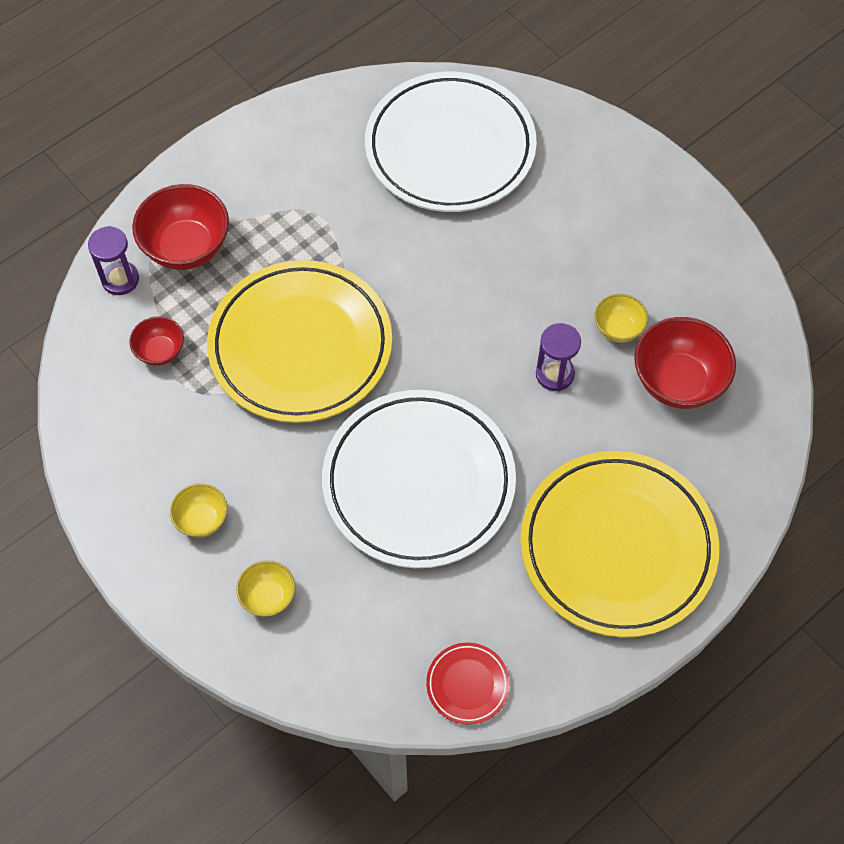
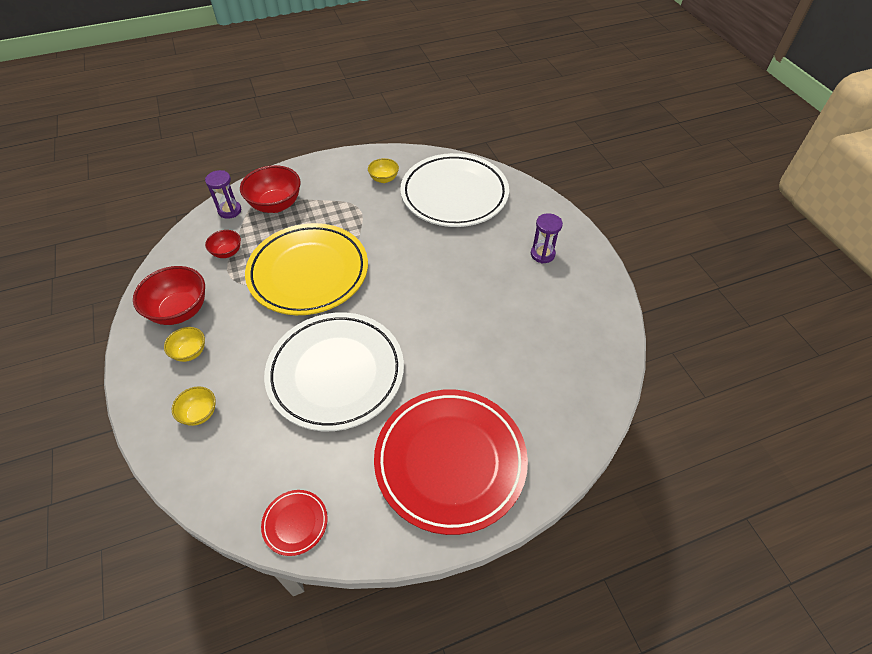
camera: 20 degrees right, 10 degrees down
yellow plate [520,451,719,638] -> red plate [374,389,528,535]
purple hourglass [536,323,581,391] -> purple hourglass moved to [531,213,563,264]
yellow bowl [595,294,648,342] -> yellow bowl moved to [368,158,399,183]
red bowl [634,317,736,409] -> red bowl moved to [133,266,205,325]

